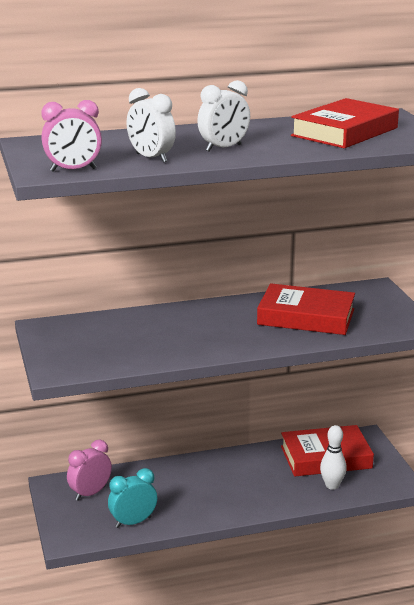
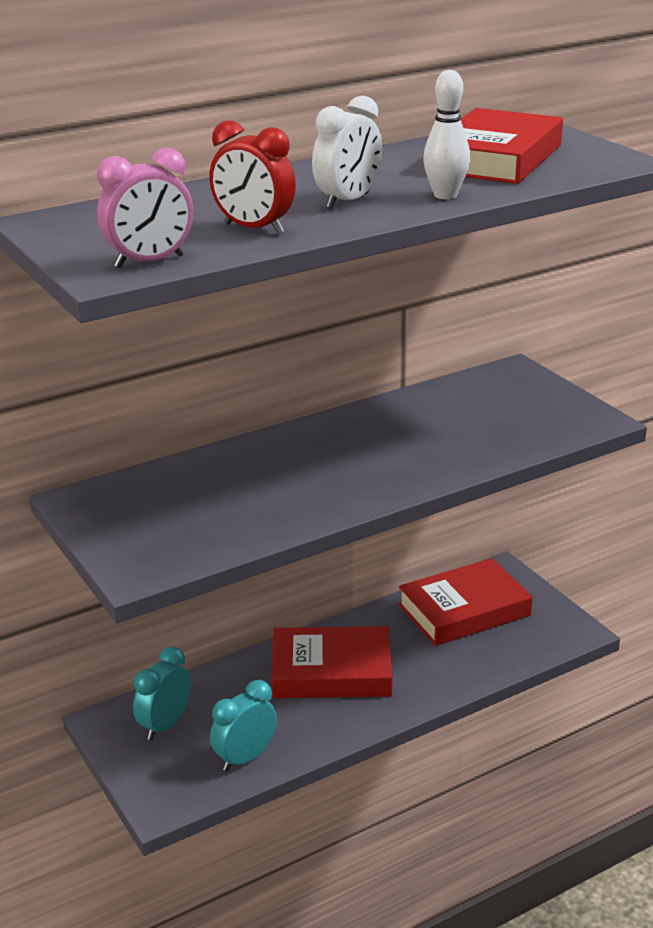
camera: 15 degrees left, 5 degrees up
pink clock [67,439,112,501] -> turquoise clock [133,647,191,740]
white clock [127,88,176,163] -> red clock [209,120,296,234]
red book [257,283,355,335] -> red book moved to [271,626,393,698]
white bowling pin [320,425,347,490] -> white bowling pin moved to [423,70,470,199]

